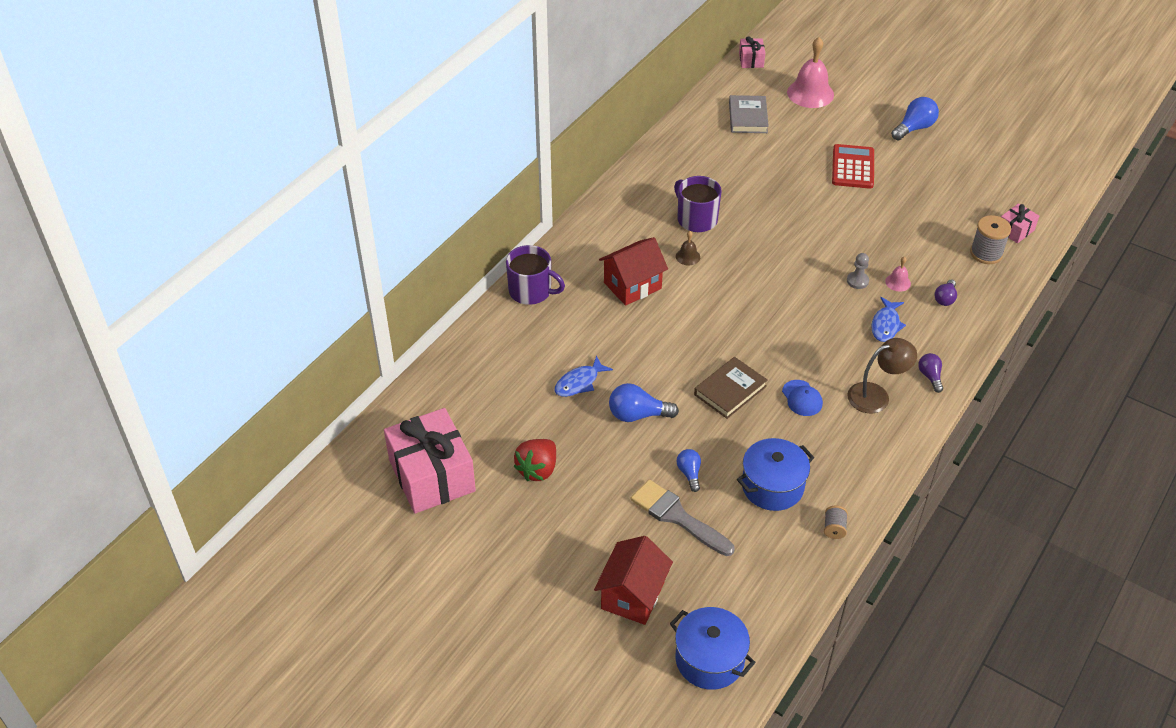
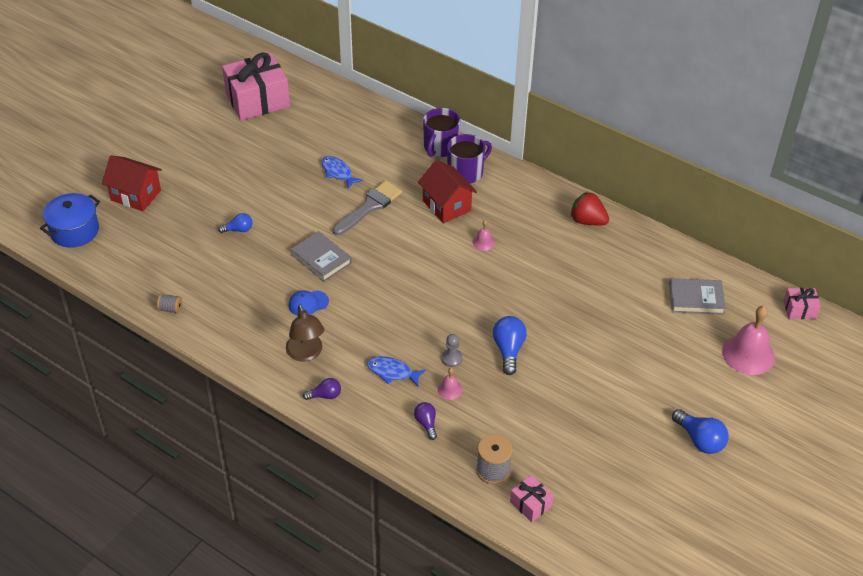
camera: 90 degrees right, 0 degrees up
red strawberry [513,439,556,481] -> red strawberry moved to [571,191,609,226]
blue light bulb [609,383,679,422] -> blue light bulb moved to [493,316,527,375]
grey brush [631,479,735,556] -> grey brush moved to [333,181,402,235]
purple mug [674,176,722,232] -> purple mug moved to [447,134,492,184]
brown bell [676,231,700,265] -> pink bell [473,220,495,251]
brown book [694,357,767,419] -> grey book [291,231,352,282]
blue pot [737,438,814,511] -> none
red calculator [832,144,874,189] -> none
purple light bulb [934,279,957,306] -> purple light bulb turned 45 degrees clockwise [414,402,437,440]

